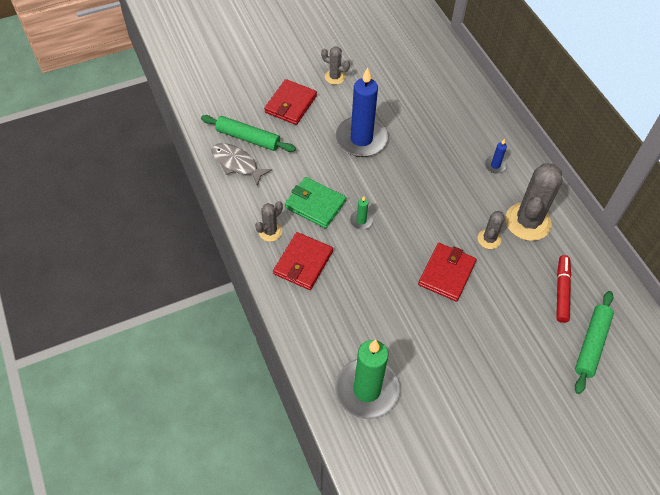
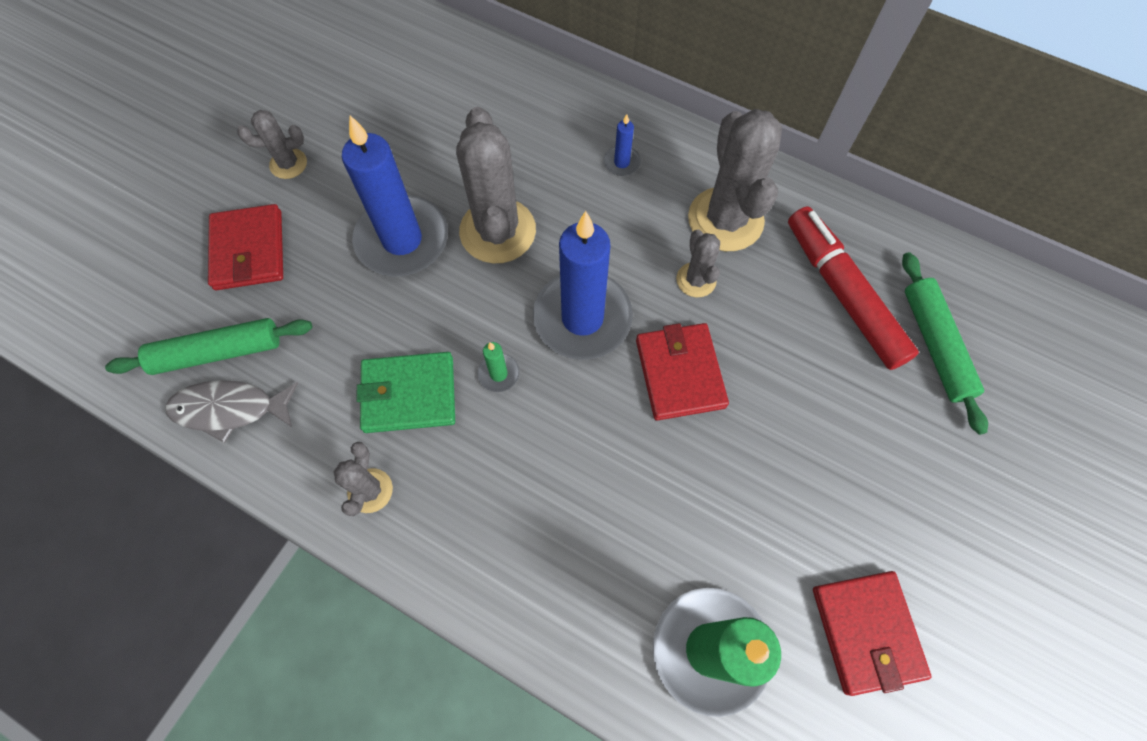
camera: 35 degrees left, 10 degrees up
red wallet [273,232,333,290] -> red wallet moved to [813,571,931,696]
red marker [556,255,571,323] -> red marker [788,206,919,370], size x1.54
none -> grey cactus [456,107,536,263]
none -> blue candle [533,211,633,360]

